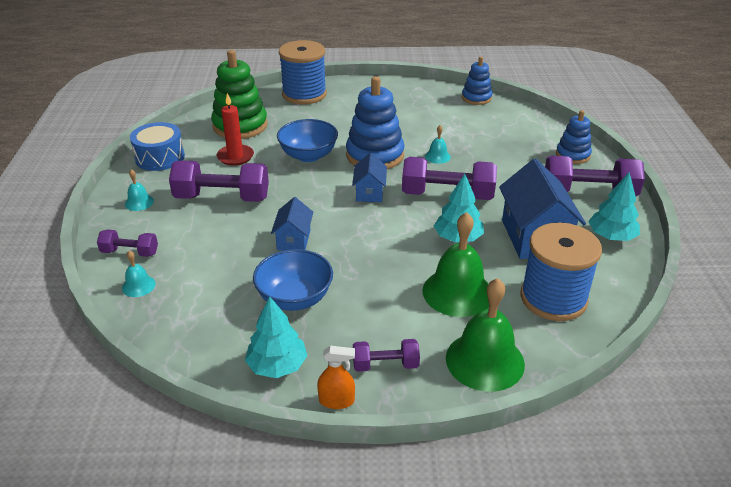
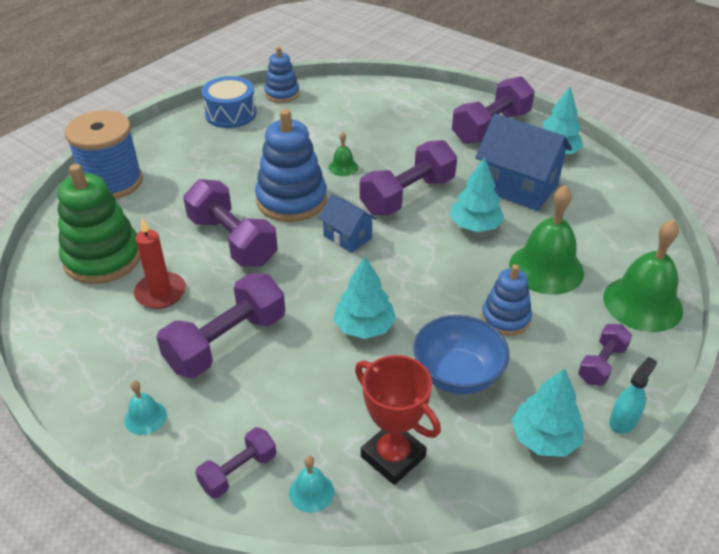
camera: 50 degrees left, 5 degrees up
blue drum [130,122,185,171] -> blue drum moved to [201,76,256,128]
blue house [271,197,313,250] -> turquoise tree [333,257,396,339]
blue bowl [277,119,338,162] -> purple dumbbell [183,179,278,267]
orange spray bottle [317,346,355,409] -> turquoise spray bottle [609,357,657,434]
turquoise bell [425,125,451,164] -> green bell [329,132,358,176]
blue spool [521,222,602,321] -> none
blue stacking toy [556,110,592,164] -> blue stacking toy moved to [482,264,532,336]
none -> red trophy [355,355,441,485]

